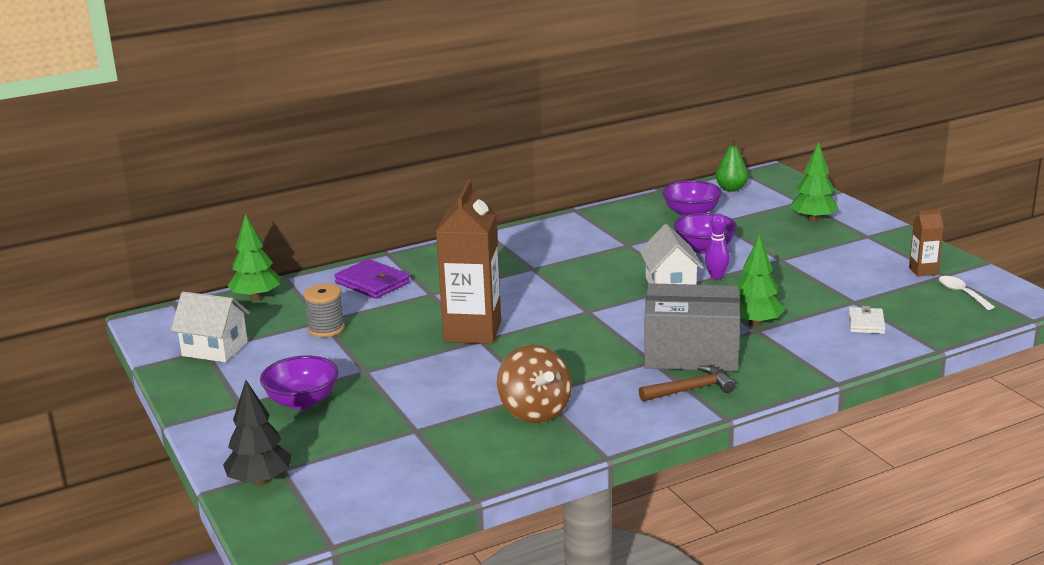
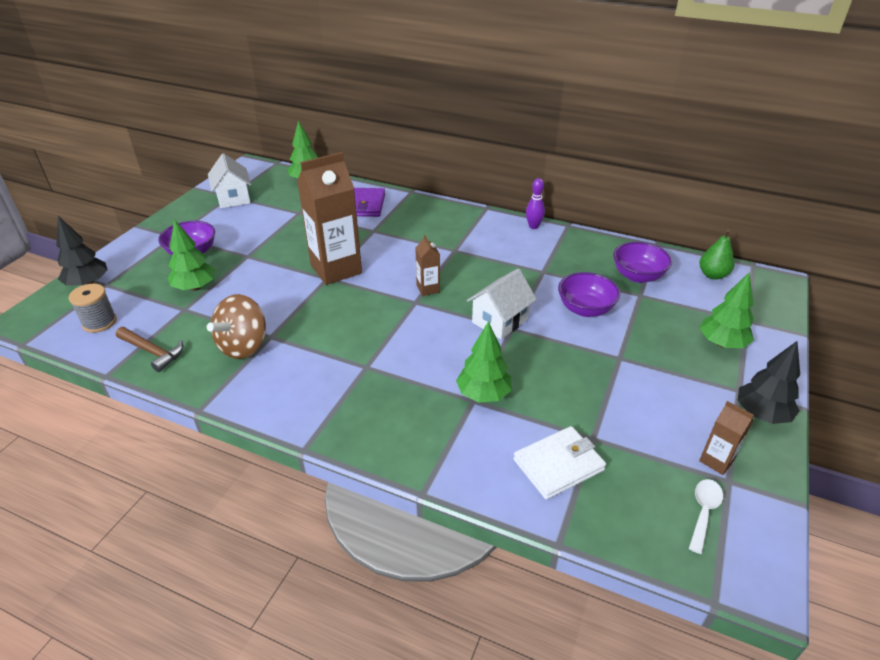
camera: 50 degrees right, 15 degrees up
grey spool [304,284,345,337] -> grey spool moved to [69,284,117,333]
brown hammer [639,365,736,402] -> brown hammer moved to [116,327,183,372]
grey box [644,283,740,371] -> none
purple bowling pin [705,214,730,280] -> purple bowling pin moved to [526,178,545,229]
white wallet [849,306,886,334] -> white wallet [513,426,606,500], size x1.56
none -> green tree [168,219,215,291]
none -> brown carton [415,235,440,296]
none -> black tree [738,341,800,424]

